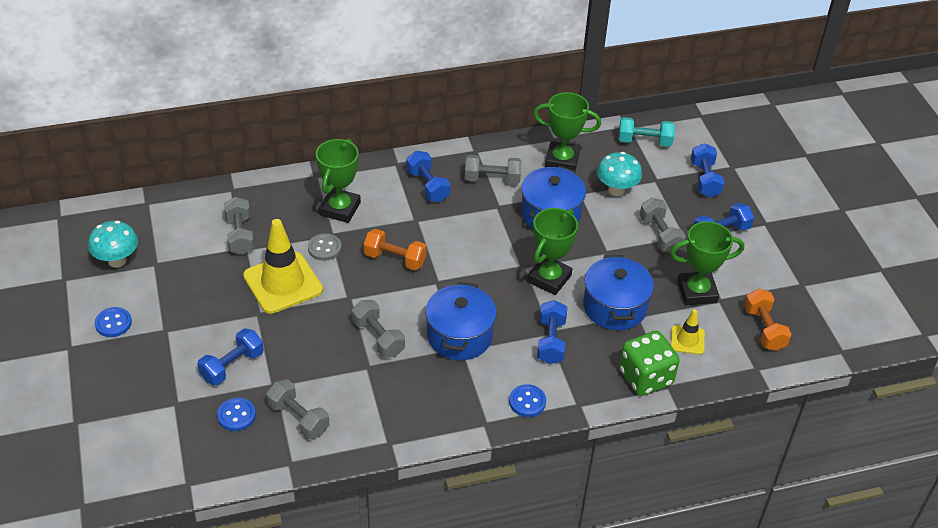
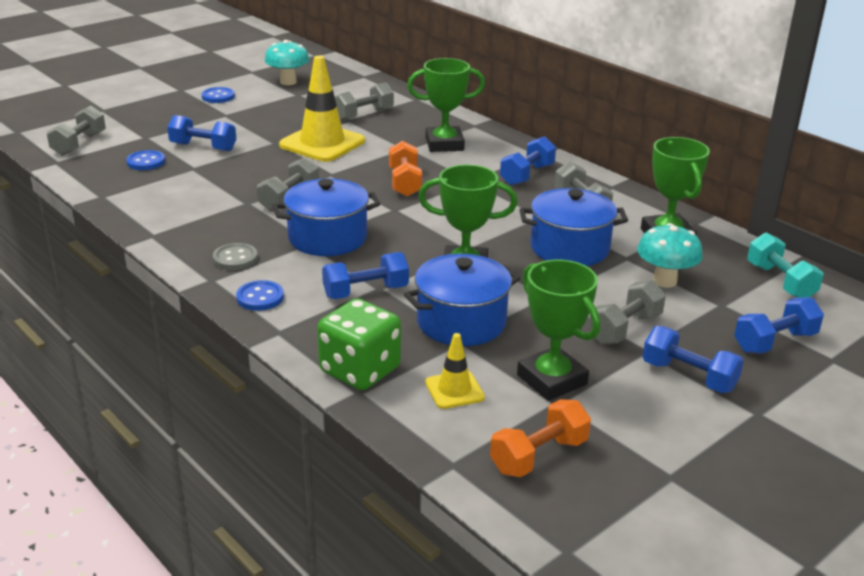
camera: 65 degrees right, 15 degrees down
grey dumbbell [267,379,330,439] -> grey dumbbell moved to [47,106,106,156]
grey button [308,233,342,261] -> grey button moved to [213,243,258,270]

